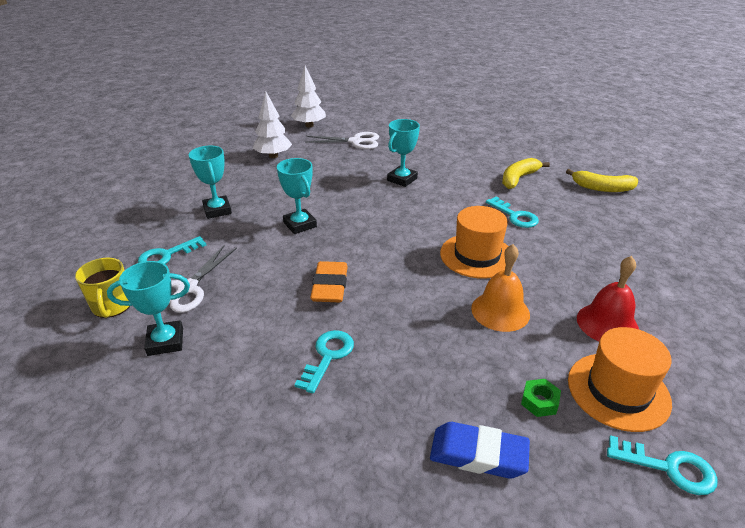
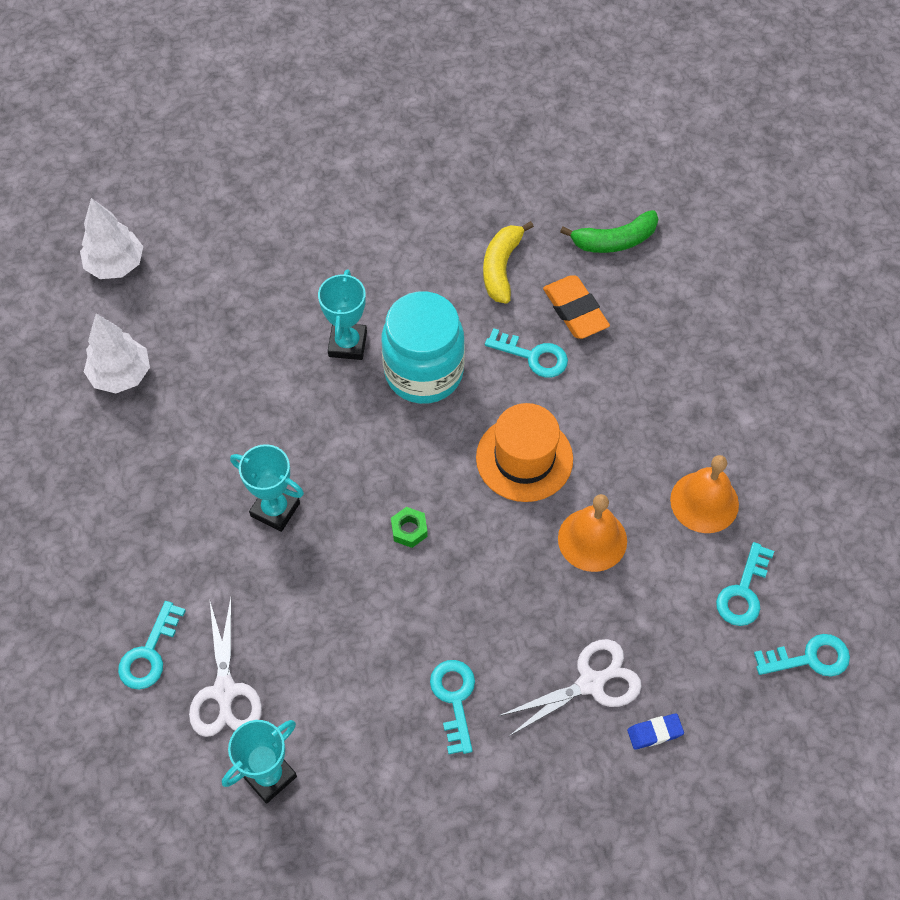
camera: 30 degrees left, 25 degrees up
yellow mug [75,258,130,318] -> none
turquoise trophy [189,146,232,219] -> none
white scissors [305,132,379,149] -> white scissors moved to [499,639,642,737]
orange eraser [310,261,348,302] -> orange eraser moved to [543,275,610,339]
blue eraser [430,422,530,479] -> blue eraser [627,713,684,750], size x0.57
green nut [521,379,561,417] -> green nut moved to [391,507,428,548]
yellow banana [566,169,638,192] -> green banana [560,210,658,253]
orange hat [568,327,672,432] -> turquoise key [716,542,774,626]
red bell [577,256,639,341] -> orange bell [670,455,739,533]
none -> turquoise jar [382,292,465,404]

